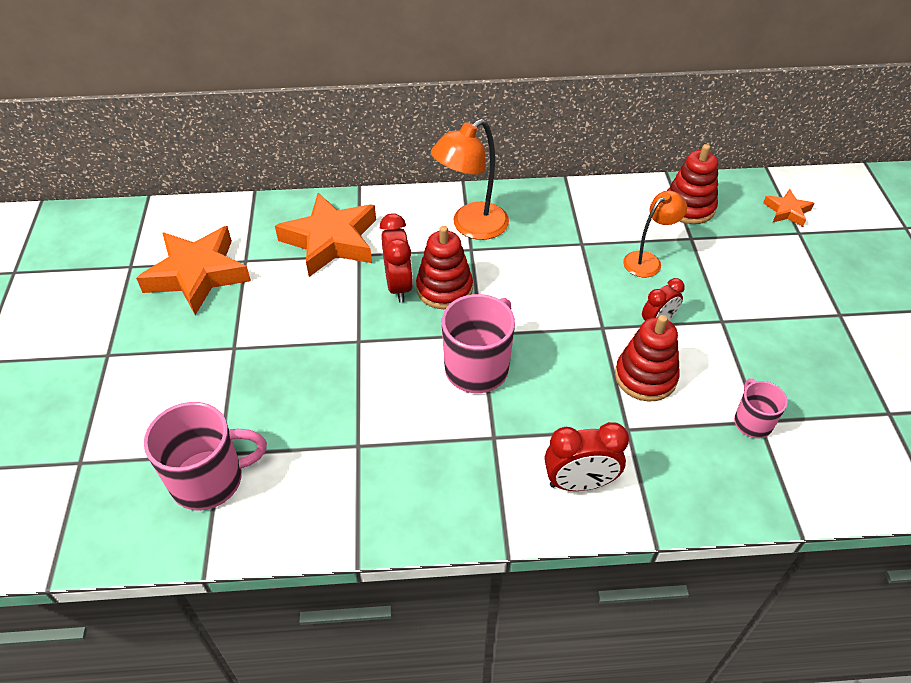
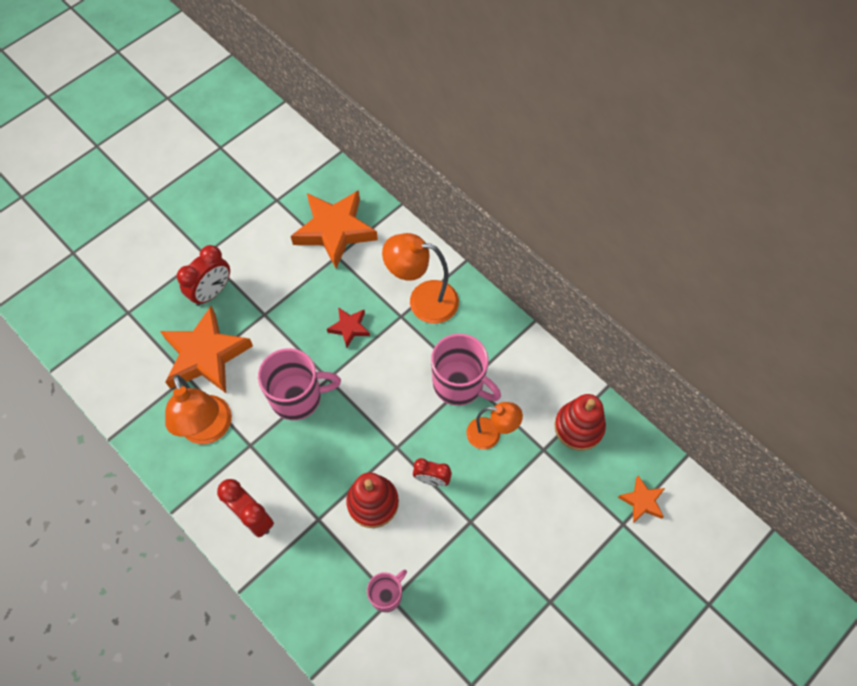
camera: 50 degrees right, 15 degrees up
orange star [136,226,251,315] -> orange star moved to [160,306,253,393]
pink mug [144,402,267,511] -> pink mug moved to [431,334,501,406]
red clock [380,213,413,303] -> red clock moved to [177,245,230,306]
red stacking toy [416,226,473,309] -> red star [327,307,370,348]
none -> orange lamp [165,375,232,444]

